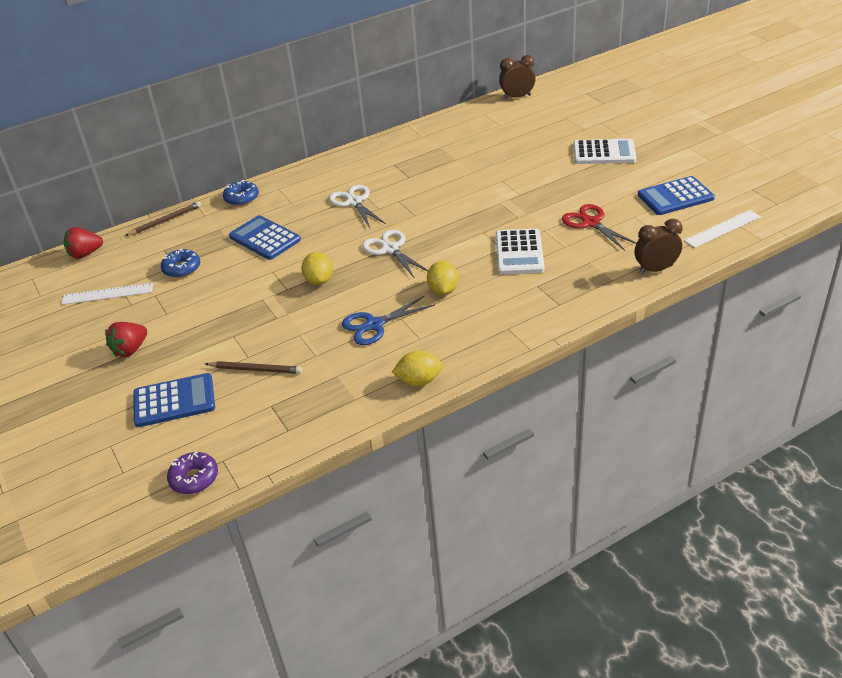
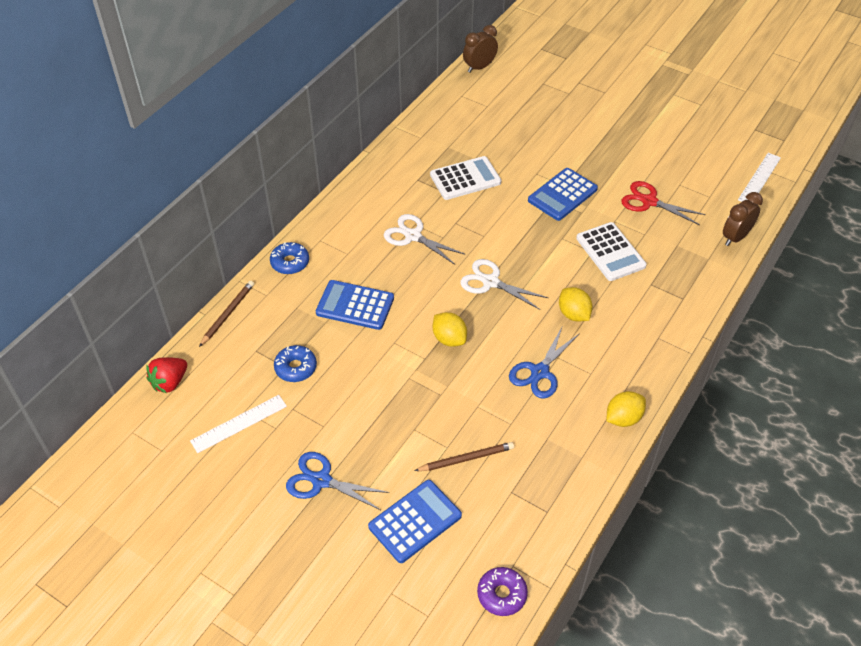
camera: 30 degrees left, 10 degrees up
red strawberry [105,322,147,357] -> blue scissors [286,452,389,510]
white calculator [573,139,636,164] -> white calculator moved to [430,156,501,200]
blue calculator [638,176,715,215] -> blue calculator moved to [528,168,598,221]

